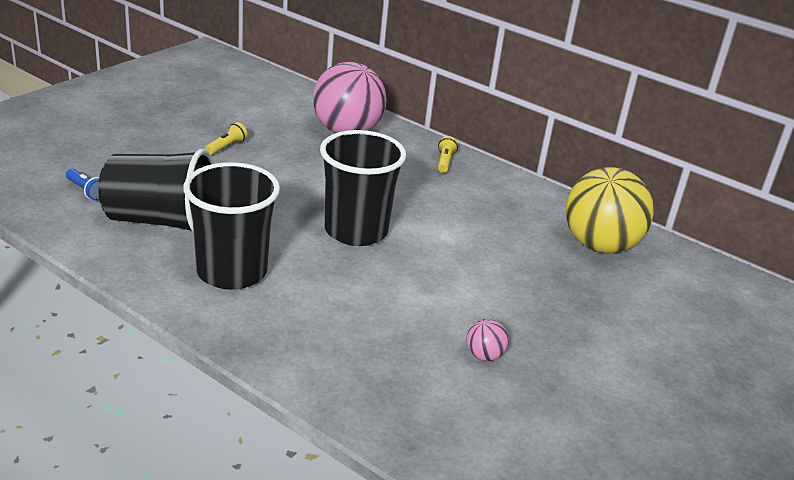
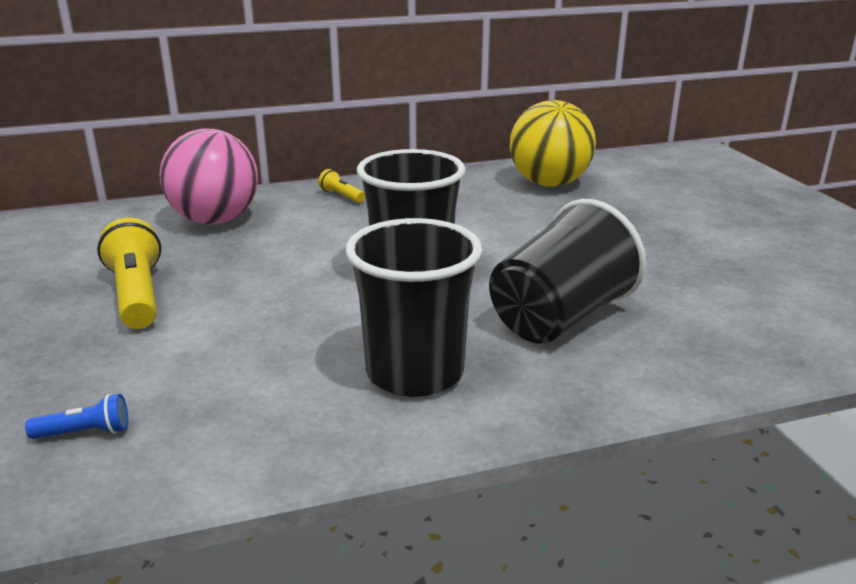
camera: 50 degrees left, 5 degrees down
black cup [98,149,214,231] -> black cup moved to [489,199,646,344]
yellow flashlight [205,122,248,155] -> yellow flashlight [97,218,161,329], size x2.05
pink ball [466,319,509,361] -> none

